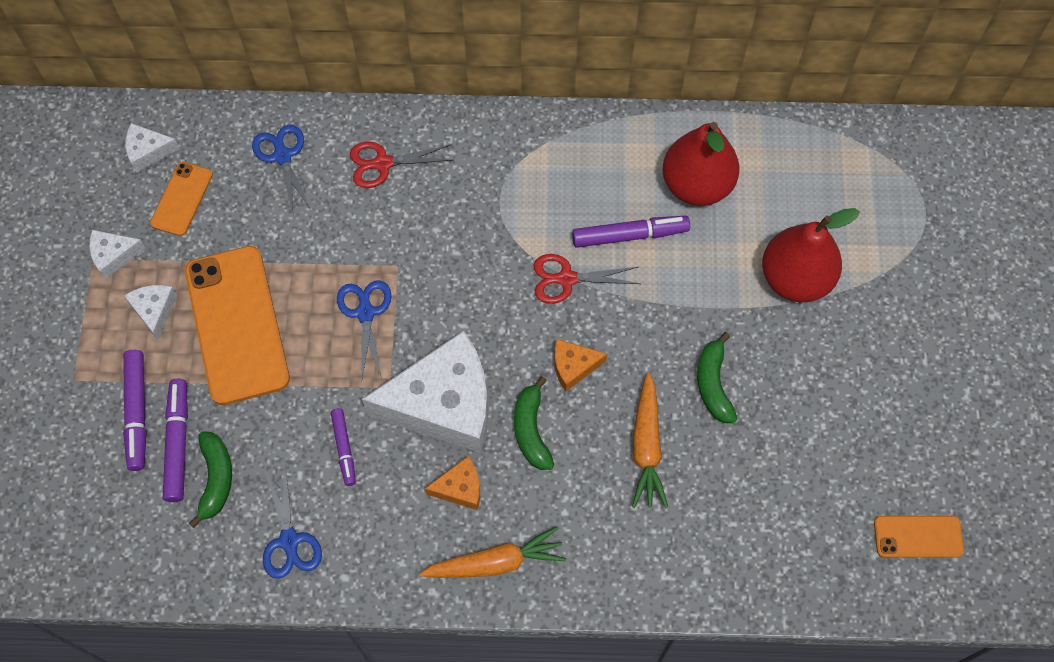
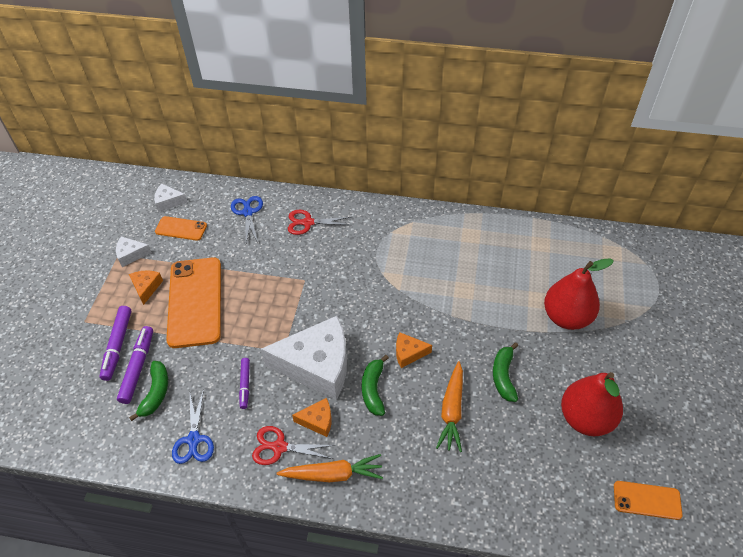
camera: 10 degrees right, 15 degrees down
white cheese [124,285,177,340] -> orange cheese [129,270,163,305]
orange phone [150,162,213,236] -> orange phone turned 75 degrees clockwise [155,216,207,241]
blue scissors [337,280,392,378] -> none
red scissors [534,254,640,304] -> red scissors moved to [252,426,336,465]
purple marker [572,216,690,248] -> none
red pear [662,122,739,206] -> red pear moved to [561,372,623,436]

